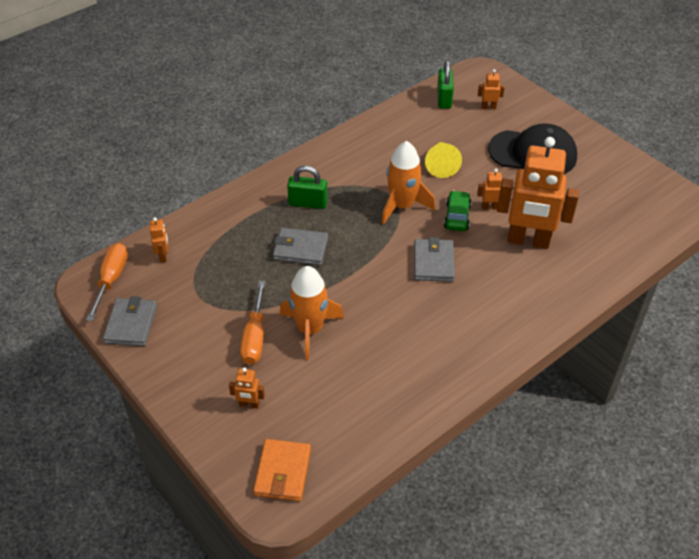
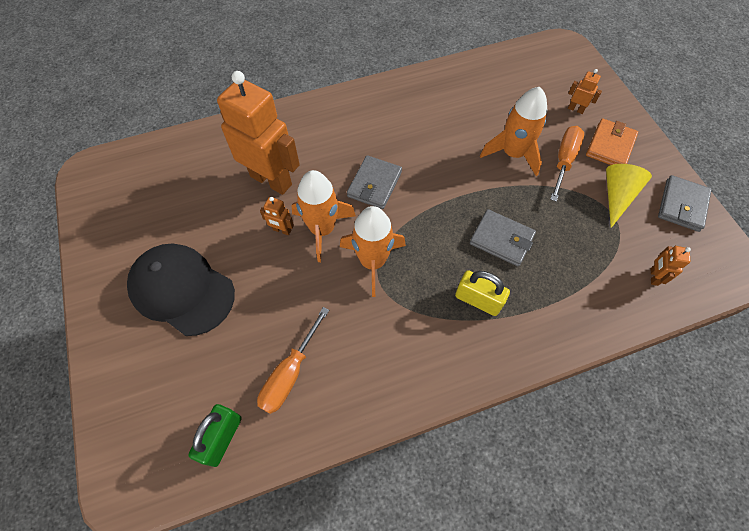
camera: 160 degrees left, 15 degrees up
orange screwdriver [86,243,128,321] -> orange screwdriver moved to [257,307,329,414]
orange wallet [253,439,311,501] -> orange wallet moved to [586,118,638,165]
green padlock [287,166,328,209] -> yellow padlock [455,270,510,316]
yellow cone [425,142,462,178] -> yellow cone moved to [606,164,652,228]
green car [444,190,472,231] -> orange rocket [291,170,356,262]
orange robot [478,69,505,109] -> none

